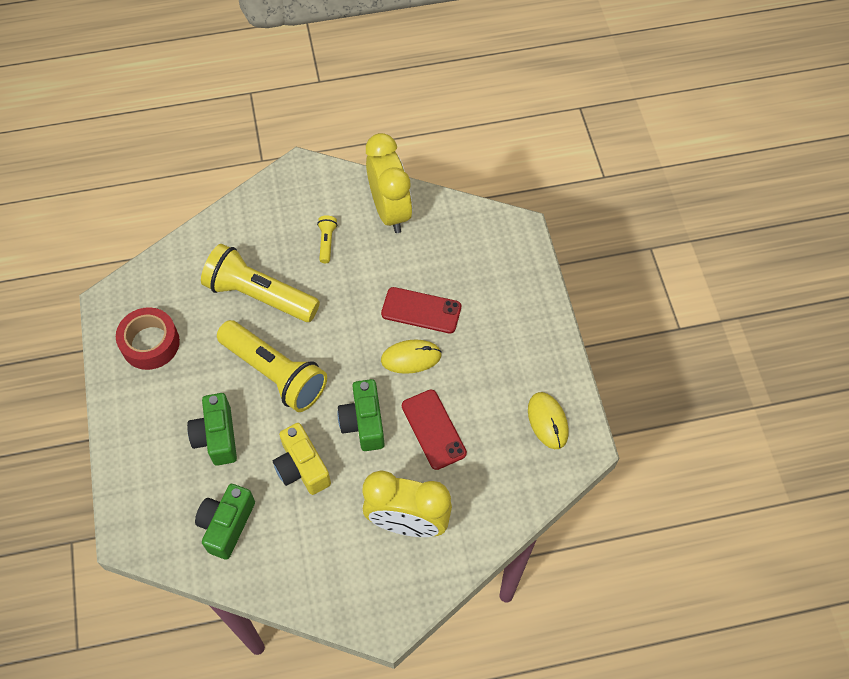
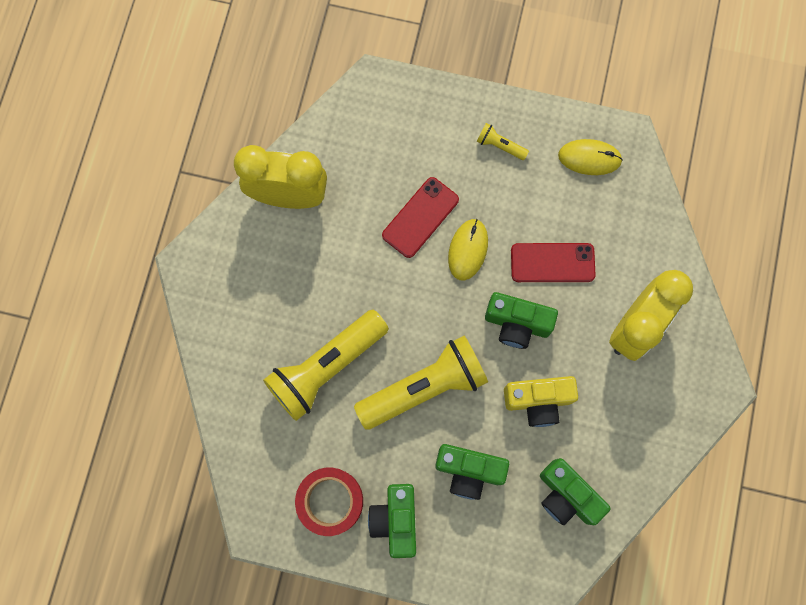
camera: 65 degrees left, 15 degrees up
yellow flashlight [317,215,337,263] -> yellow flashlight moved to [477,123,529,160]
none -> green camera [368,484,416,558]

